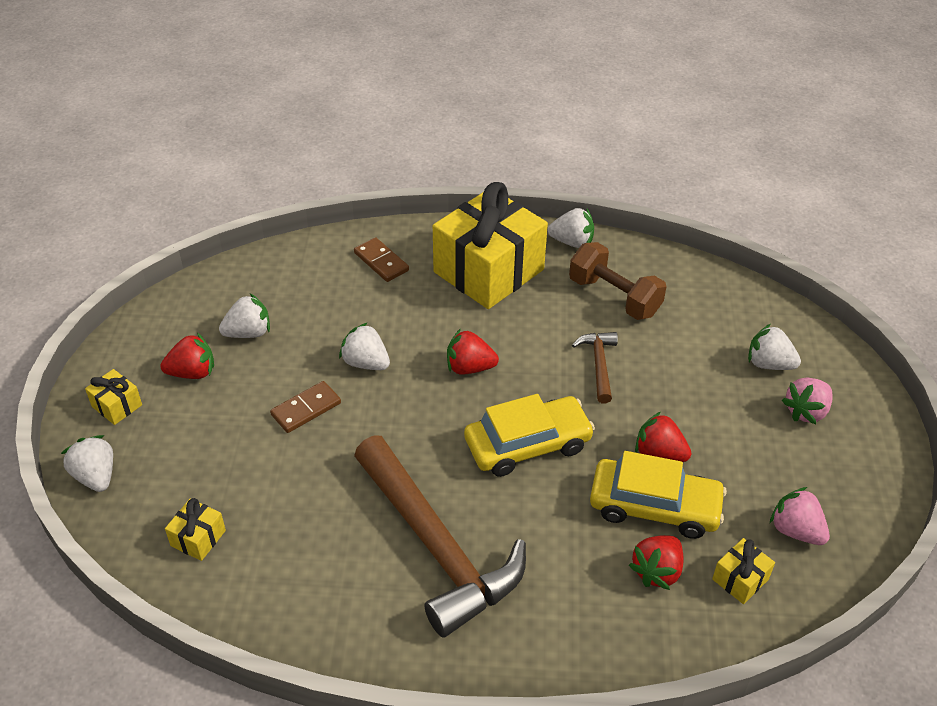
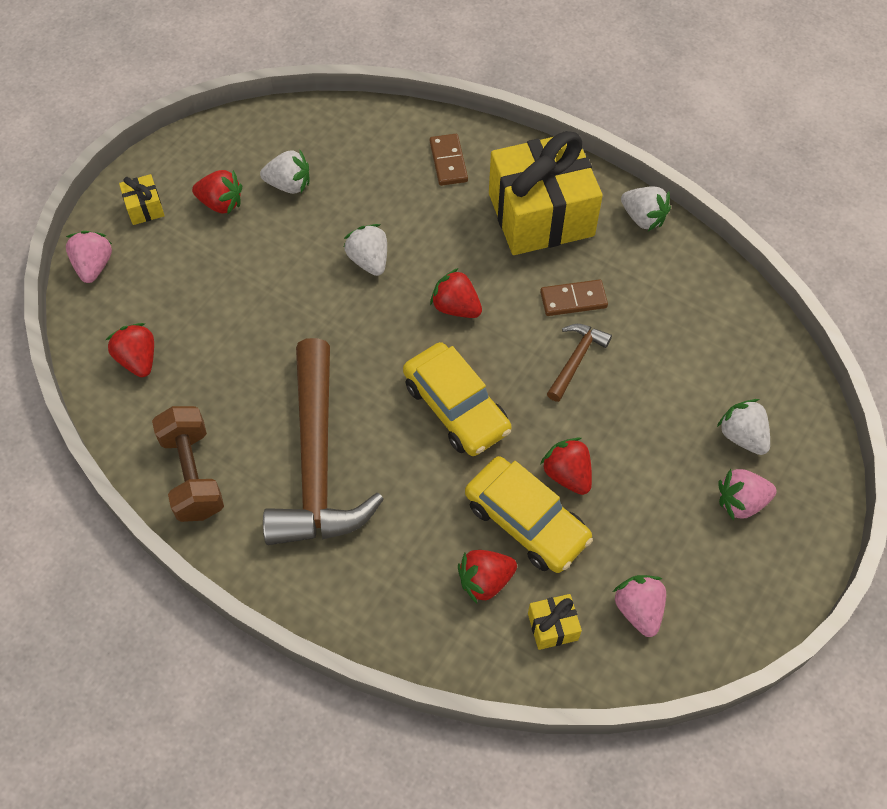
camera: 30 degrees right, 15 degrees up
white strawberry [61,435,113,492] -> pink strawberry [66,231,112,283]
yellow gift [165,498,226,561] -> red strawberry [106,323,154,377]
brown domino [270,381,341,433] -> brown domino moved to [540,279,608,316]
yellow car [464,394,595,477] -> yellow car turned 45 degrees clockwise [403,342,512,456]
brown dumbbell [569,242,667,320] -> brown dumbbell moved to [152,406,224,522]

